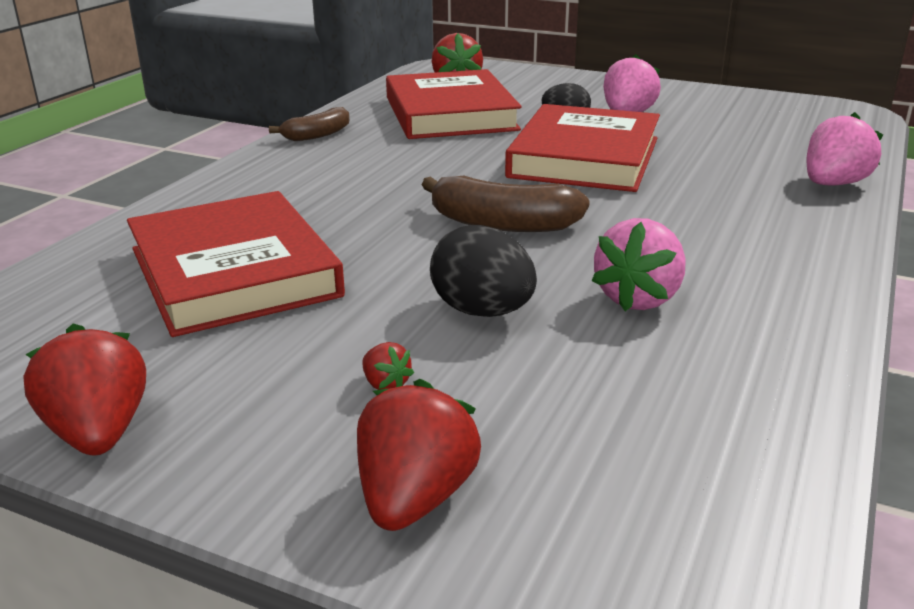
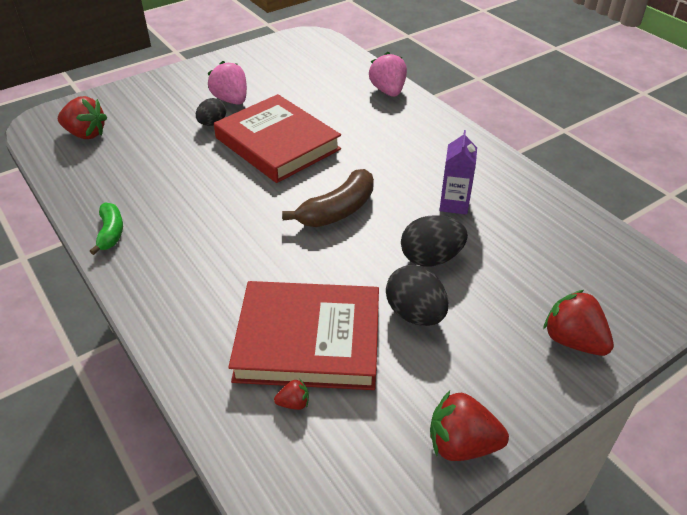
camera: 60 degrees left, 15 degrees up
brown banana [269,107,349,141] -> green banana [90,202,123,255]
red strawberry [362,342,414,390] -> red strawberry moved to [274,378,309,410]
red book [386,69,522,139] -> none
pink strawberry [591,218,686,311] -> purple carton [439,130,477,215]
none -> black egg [386,265,448,326]

